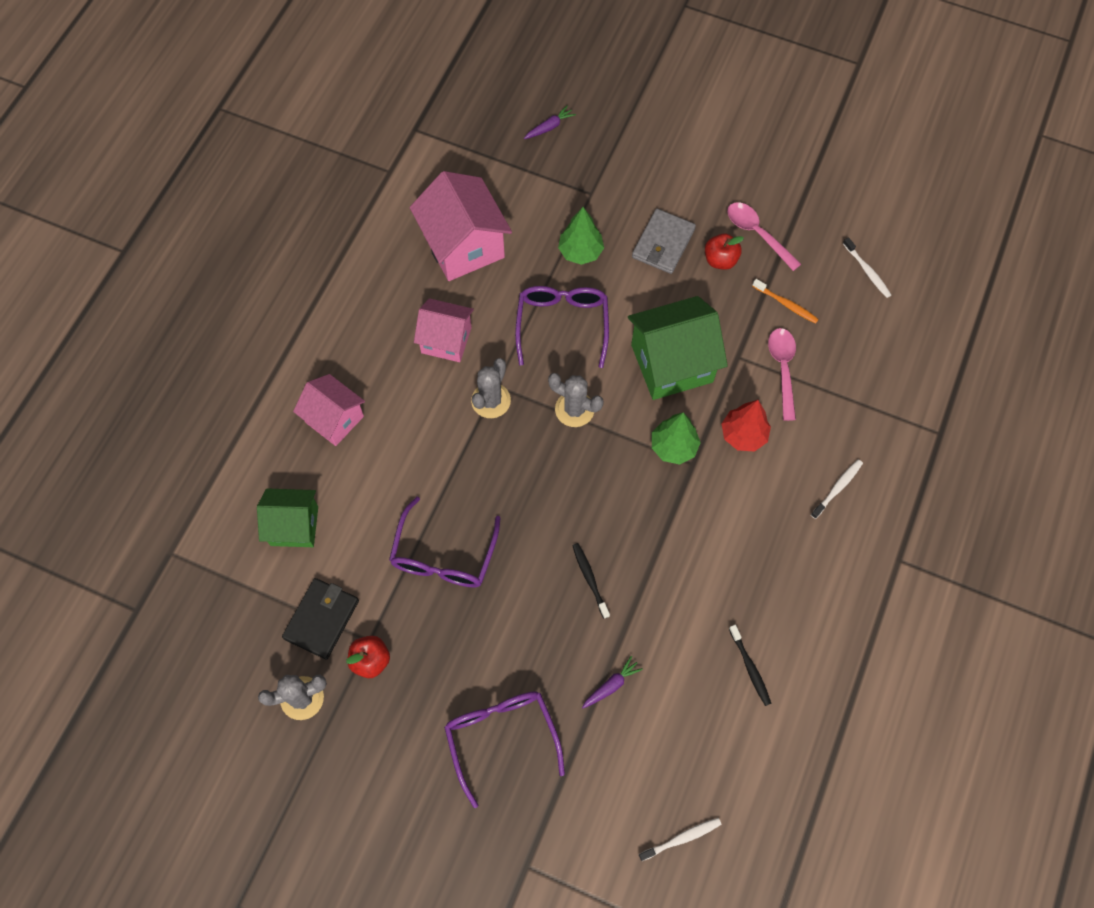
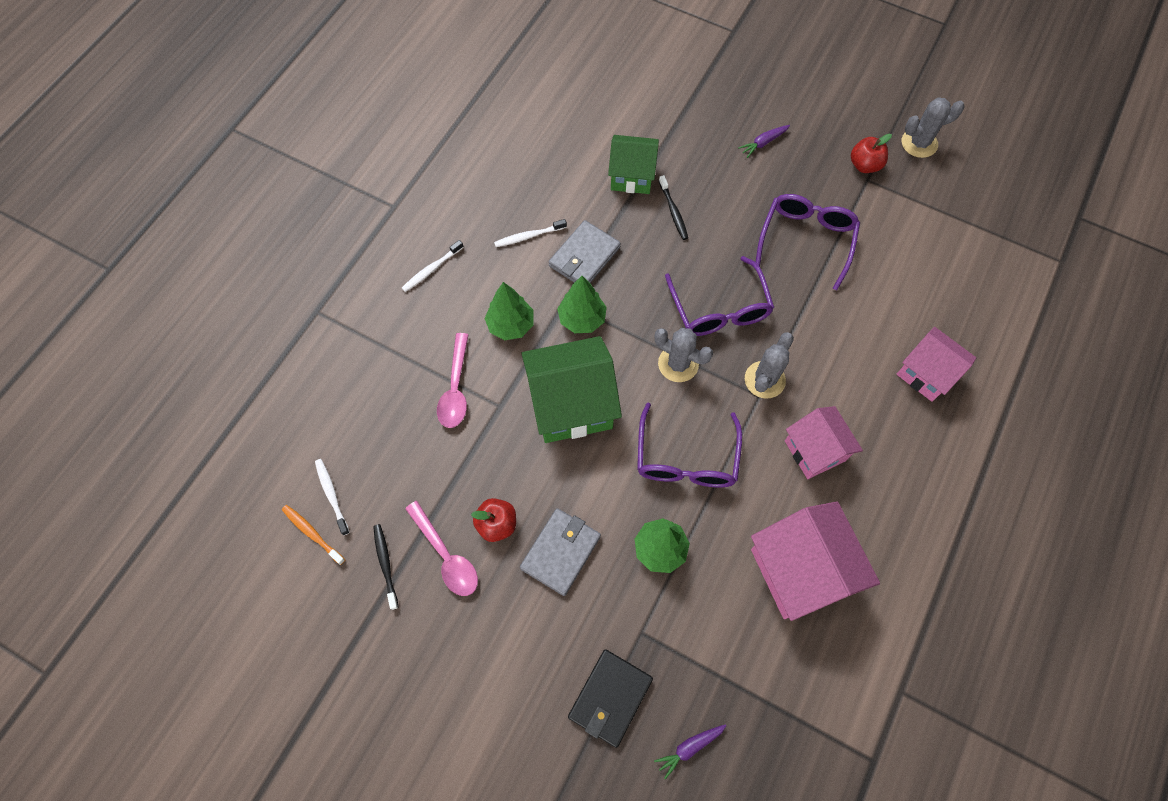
camera: 175 degrees left, 0 degrees up
green house [257,488,318,547] -> green house moved to [608,135,659,194]
black wallet [282,578,359,660] -> black wallet moved to [568,649,653,748]
pink house [414,298,474,362] -> pink house turned 45 degrees clockwise [785,406,863,479]
purple glasses [444,691,565,808] -> purple glasses moved to [665,256,774,336]
purple carrot [582,656,643,708] -> purple carrot moved to [738,125,790,158]
white toothbrush [639,818,722,861] -> white toothbrush moved to [494,219,567,247]
red tree [721,400,771,452] -> green tree [484,282,533,340]
black toothbrush [729,625,771,706] -> black toothbrush moved to [373,524,399,610]
orange toothbrush [753,279,819,324] -> orange toothbrush moved to [282,505,345,565]
none -> grey wallet [549,220,621,283]

